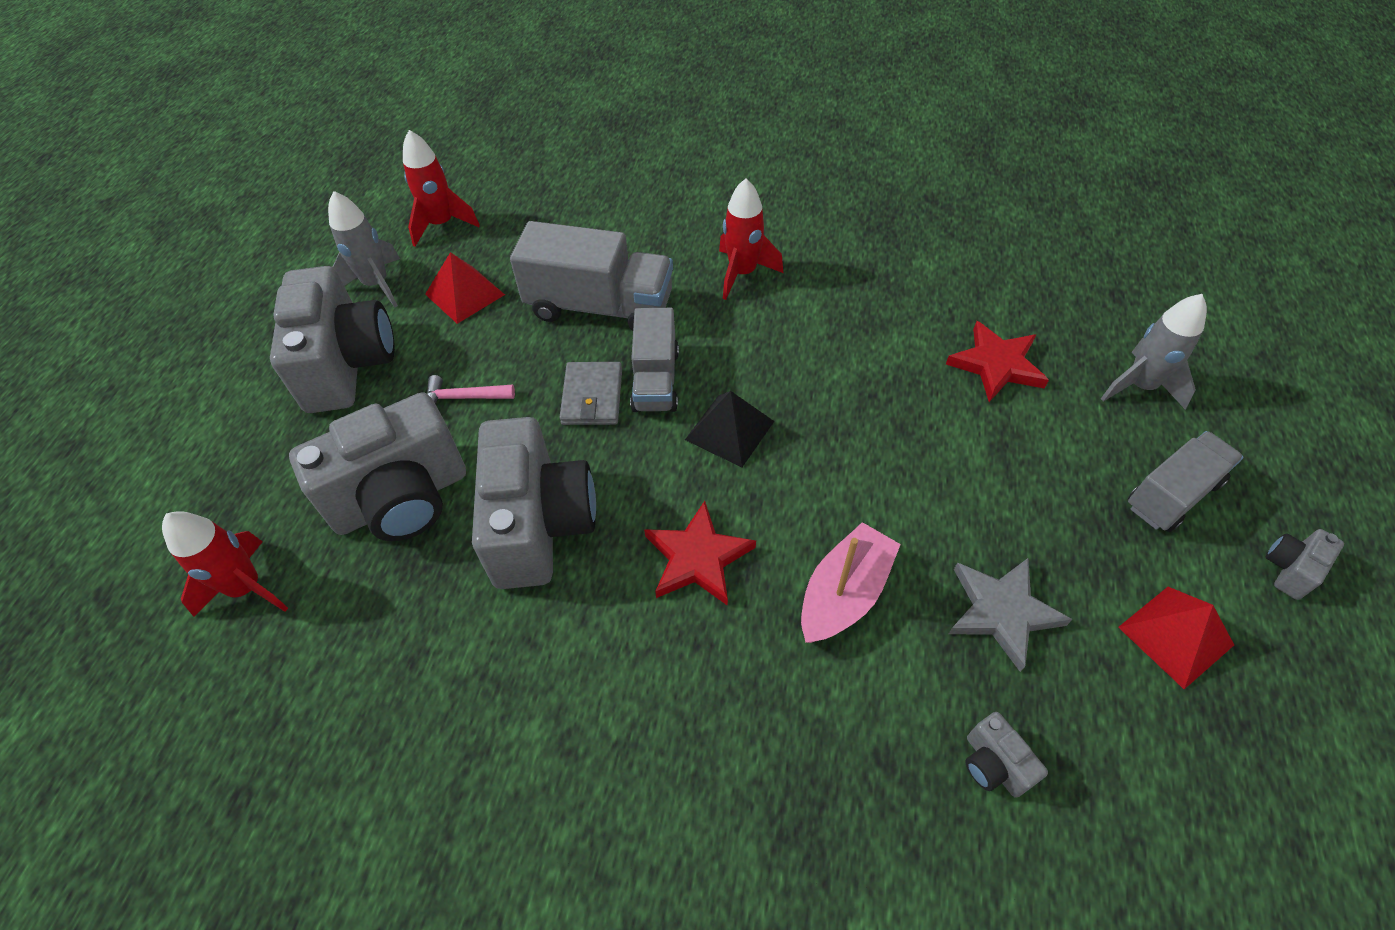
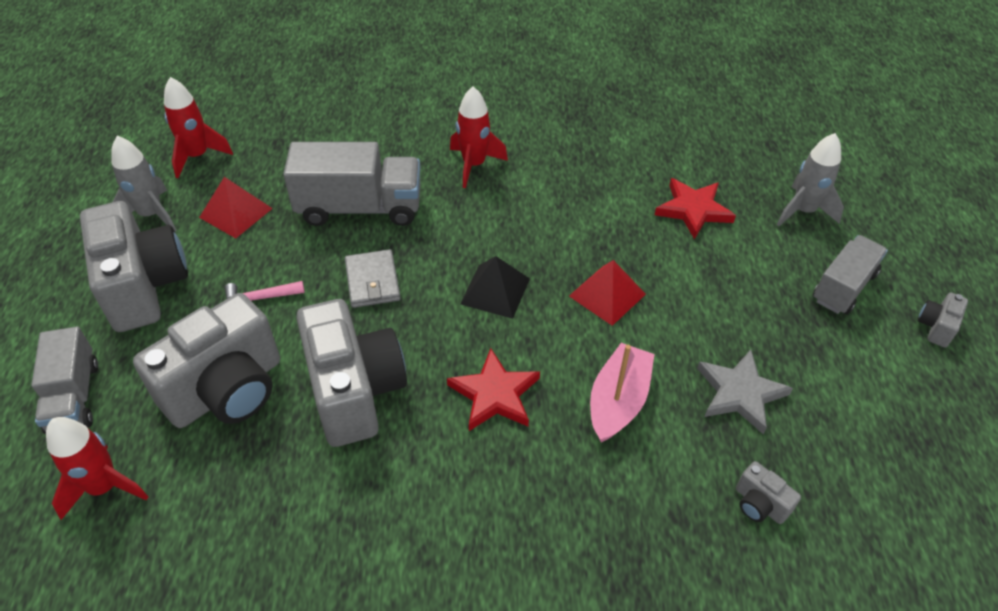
camera: 15 degrees left, 5 degrees down
grey truck [630,308,679,412] -> grey truck moved to [31,327,98,434]
red pyramid [1118,587,1234,689] -> red pyramid moved to [569,260,646,326]

